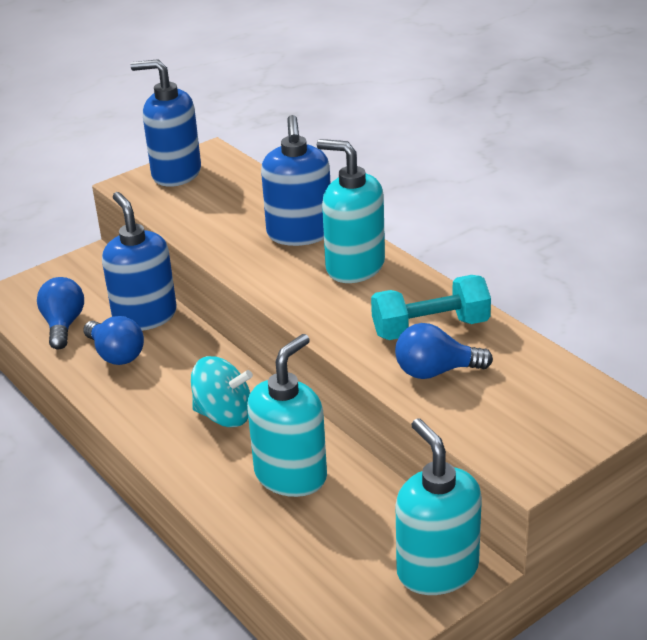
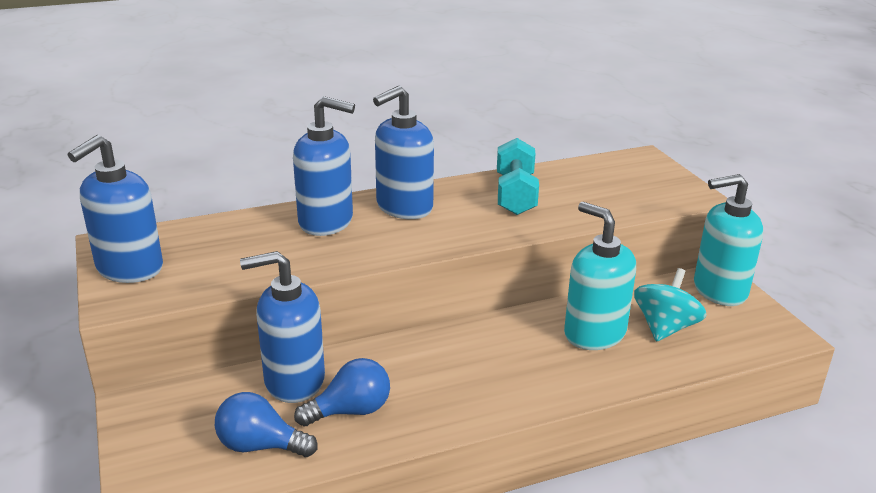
camera: 75 degrees left, 5 degrees down
turquoise spinning top [191,356,253,427] -> turquoise spinning top moved to [634,268,707,342]
turquoise soap dispenser [317,139,385,283] -> blue soap dispenser [373,86,434,219]
blue light bulb [395,323,493,379] -> none

